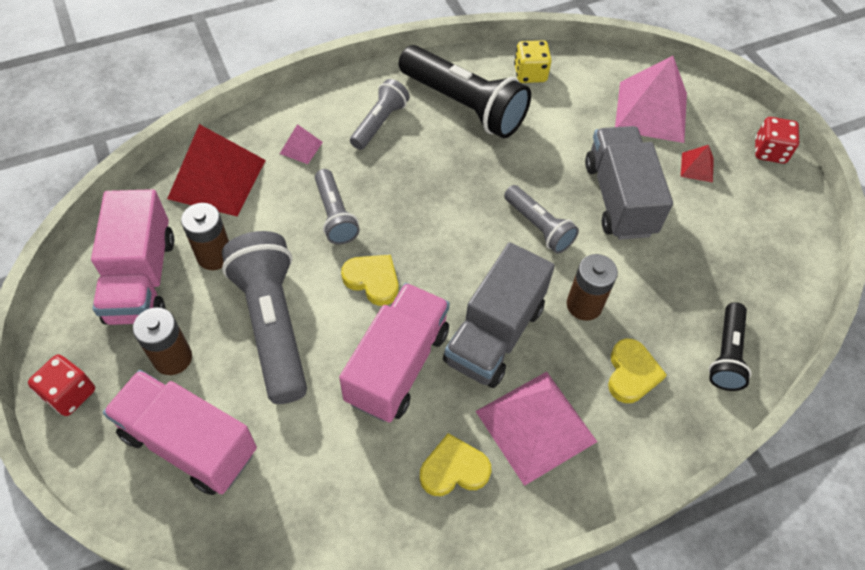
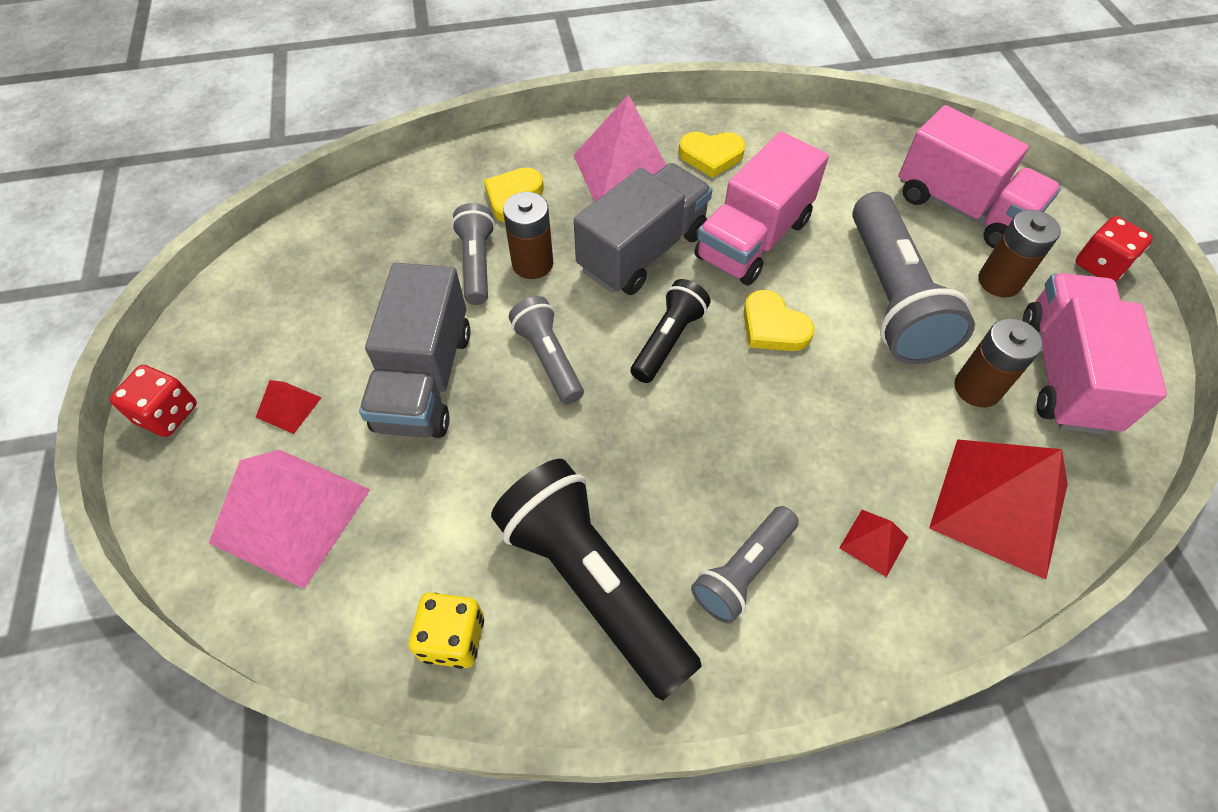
camera: 165 degrees left, 0 degrees up
pink pyramid [280,124,323,164] -> red pyramid [839,510,908,577]
grey flashlight [315,169,360,244] -> grey flashlight moved to [452,203,495,305]
black flashlight [709,302,751,391] -> black flashlight moved to [631,279,711,383]

